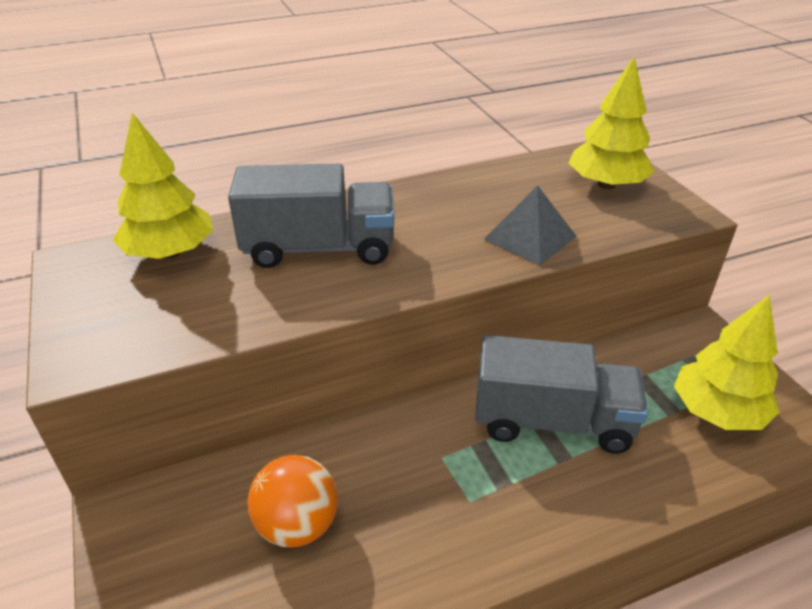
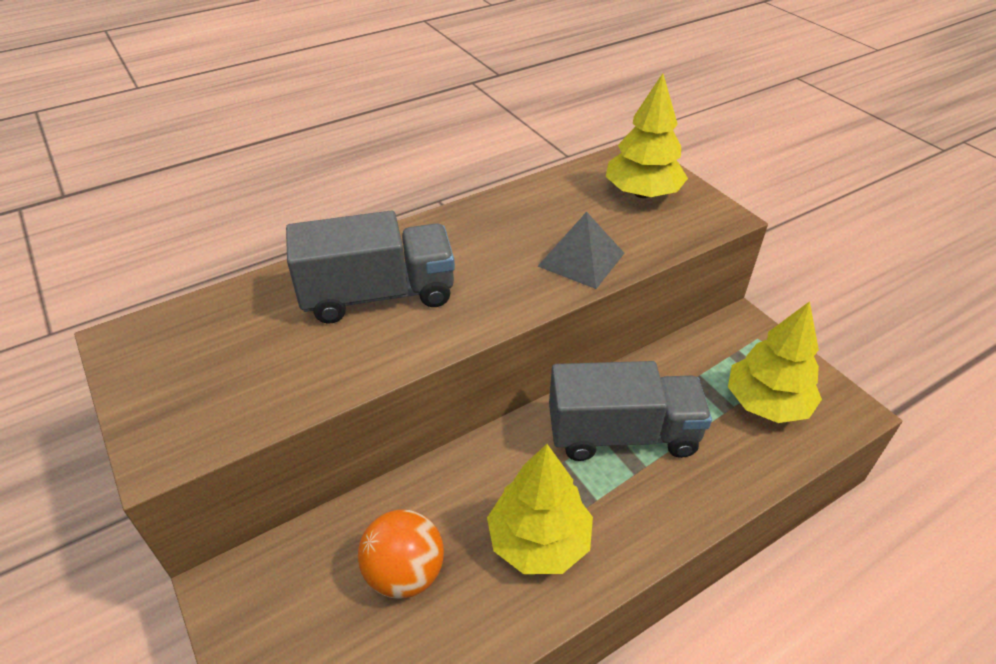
camera: 10 degrees left, 5 degrees up
yellow tree [113,113,213,259] -> yellow tree moved to [487,444,593,574]

